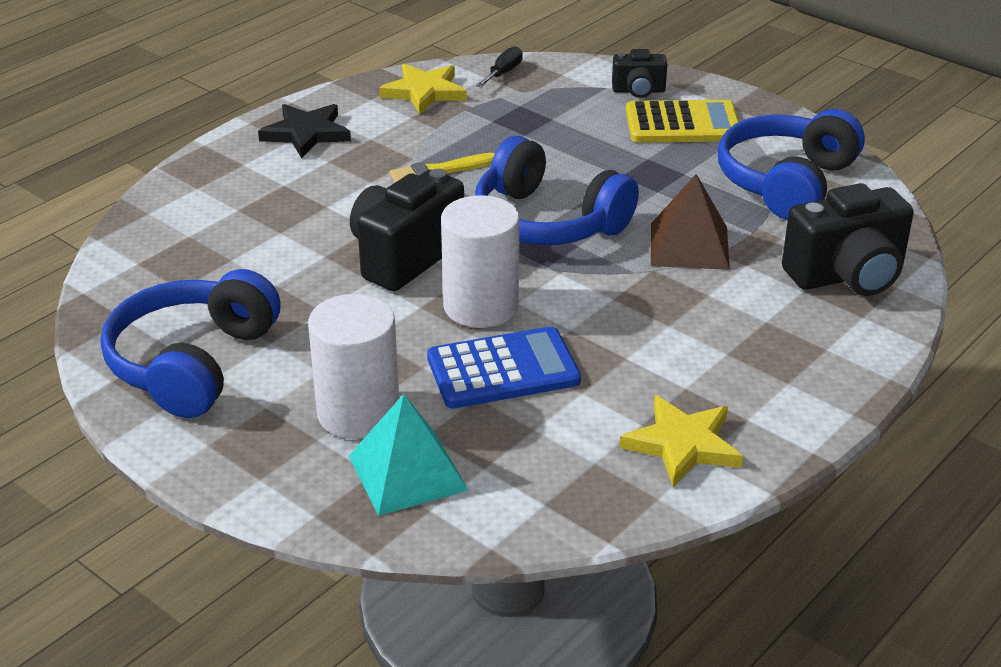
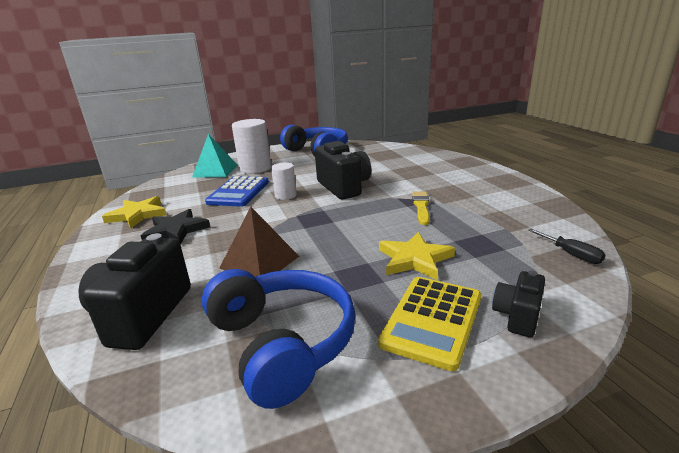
camera: 120 degrees right, 10 degrees down
black star [258,104,351,158] -> black star moved to [141,209,210,245]
yellow star [379,64,467,115] -> yellow star moved to [379,232,455,280]
white cylinder [441,195,520,328] -> white cylinder [271,163,297,200], size x0.57
blue headphones [475,136,639,245] -> none

